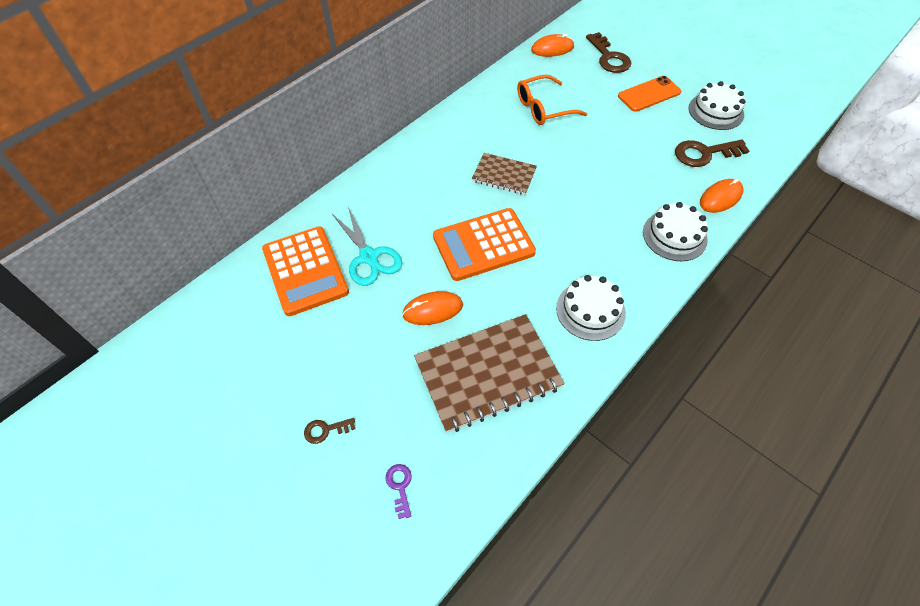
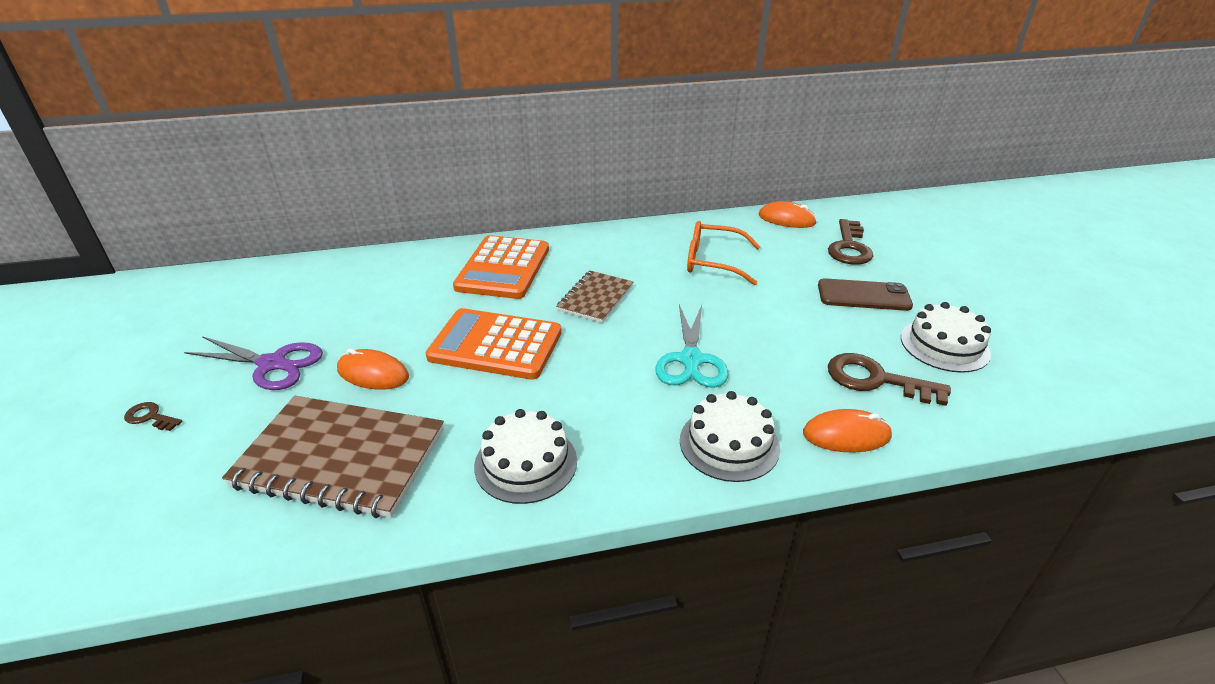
camera: 35 degrees right, 20 degrees down
orange calculator [262,226,349,316] -> orange calculator moved to [453,235,549,299]
turquoise scissors [331,207,402,286] -> turquoise scissors moved to [655,304,728,388]
purple key [385,464,412,519] -> none
brown notebook [472,153,537,195] -> brown notebook turned 60 degrees clockwise [556,271,633,323]
orange phone [618,76,681,112] -> brown phone [818,278,913,311]
none -> purple scissors [184,336,323,390]

